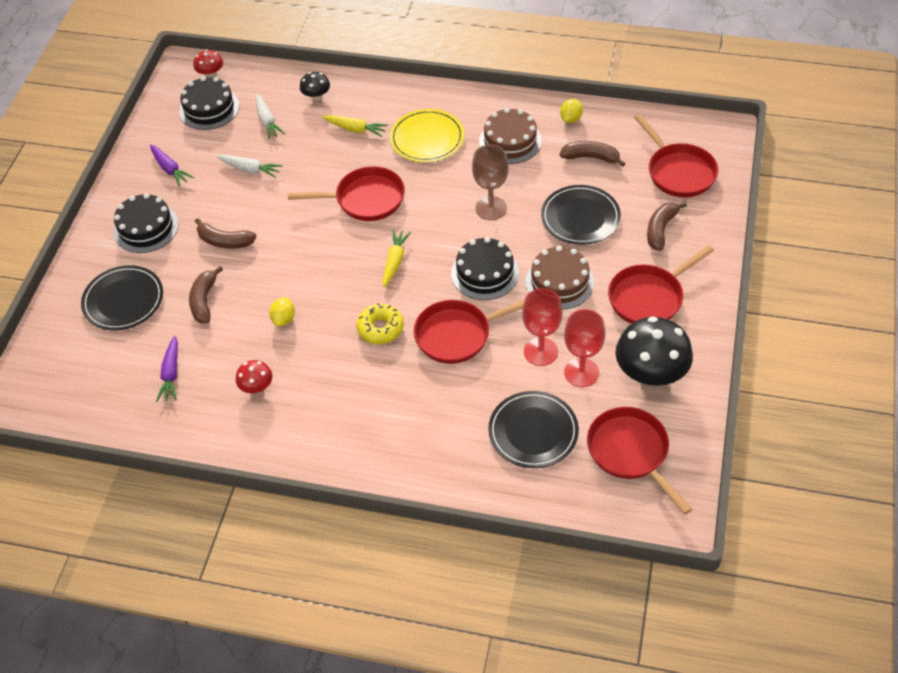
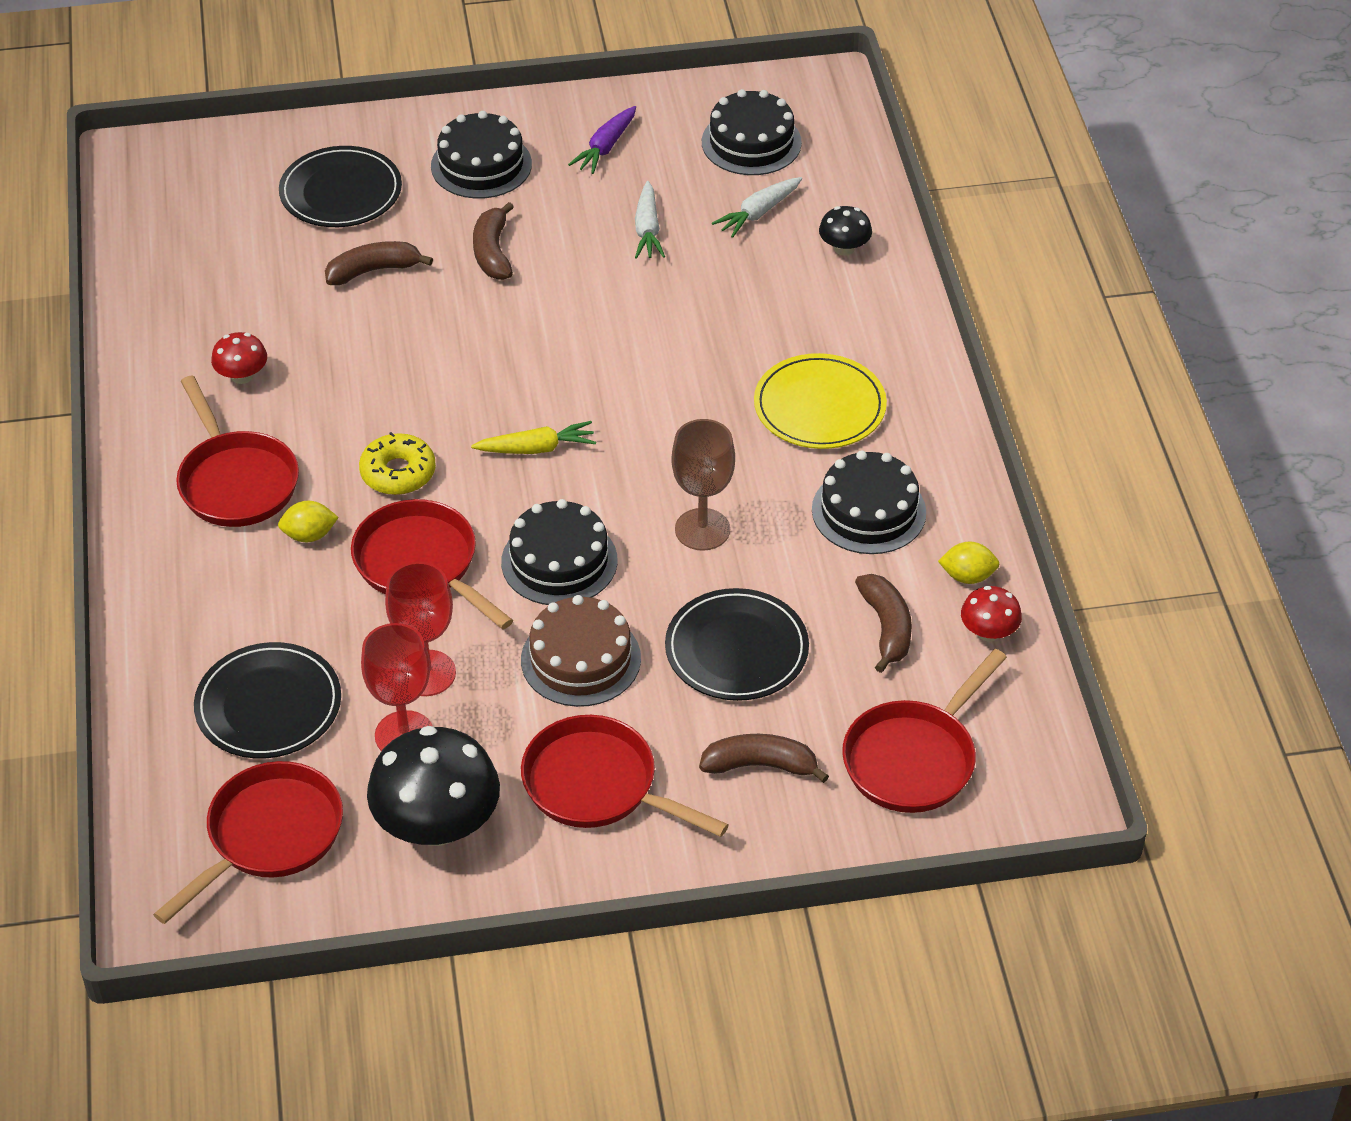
camera: 65 degrees right, 5 degrees down
purple carrot [156,336,178,402] -> none
red mushroom [193,49,223,78] -> red mushroom moved to [961,586,1022,642]
yellow lemon [269,297,295,327] -> yellow lemon moved to [278,501,339,542]
red pan [288,166,405,221] -> red pan moved to [176,376,299,527]
yellow carrot [322,115,388,137] -> none
brown cake [479,108,542,164] -> black cake [812,450,926,554]

